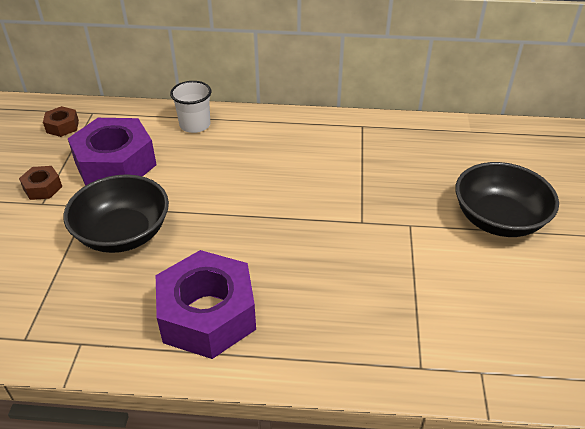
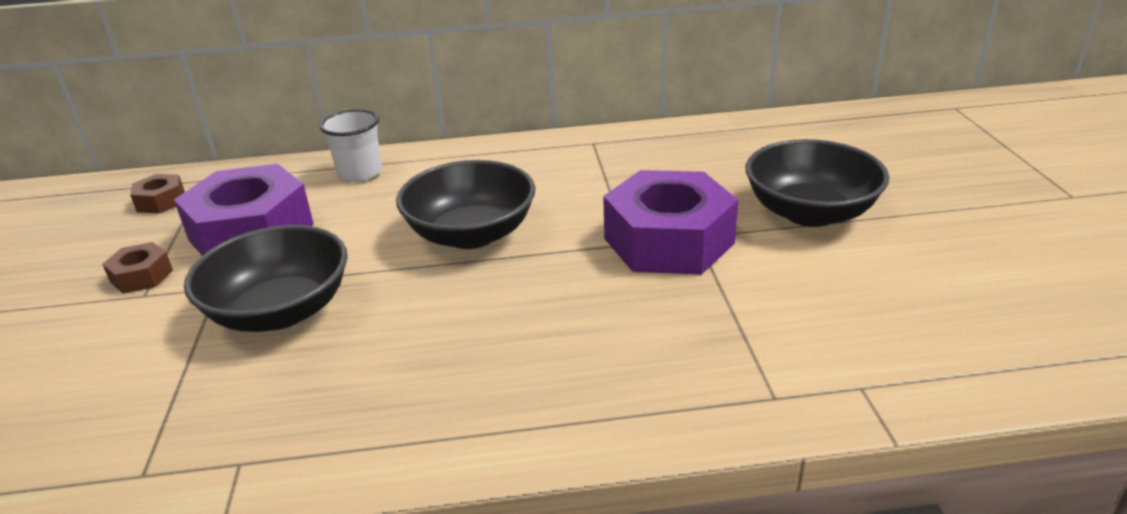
camera: 10 degrees left, 10 degrees down
purple nut [156,250,256,359] -> purple nut moved to [603,170,738,275]
none -> black bowl [396,160,535,249]

